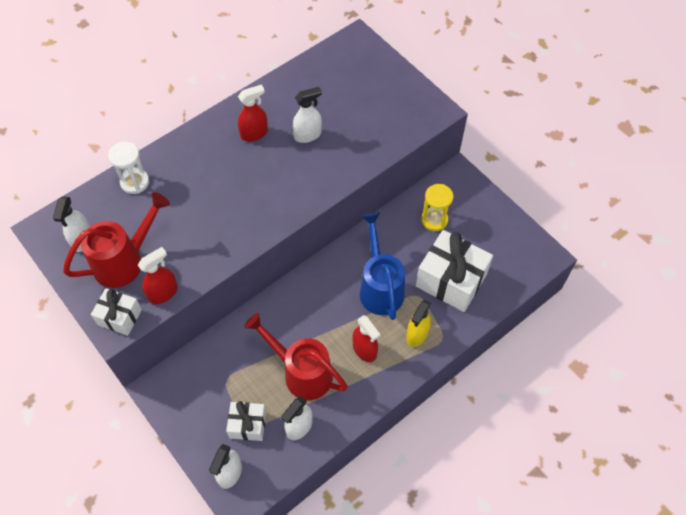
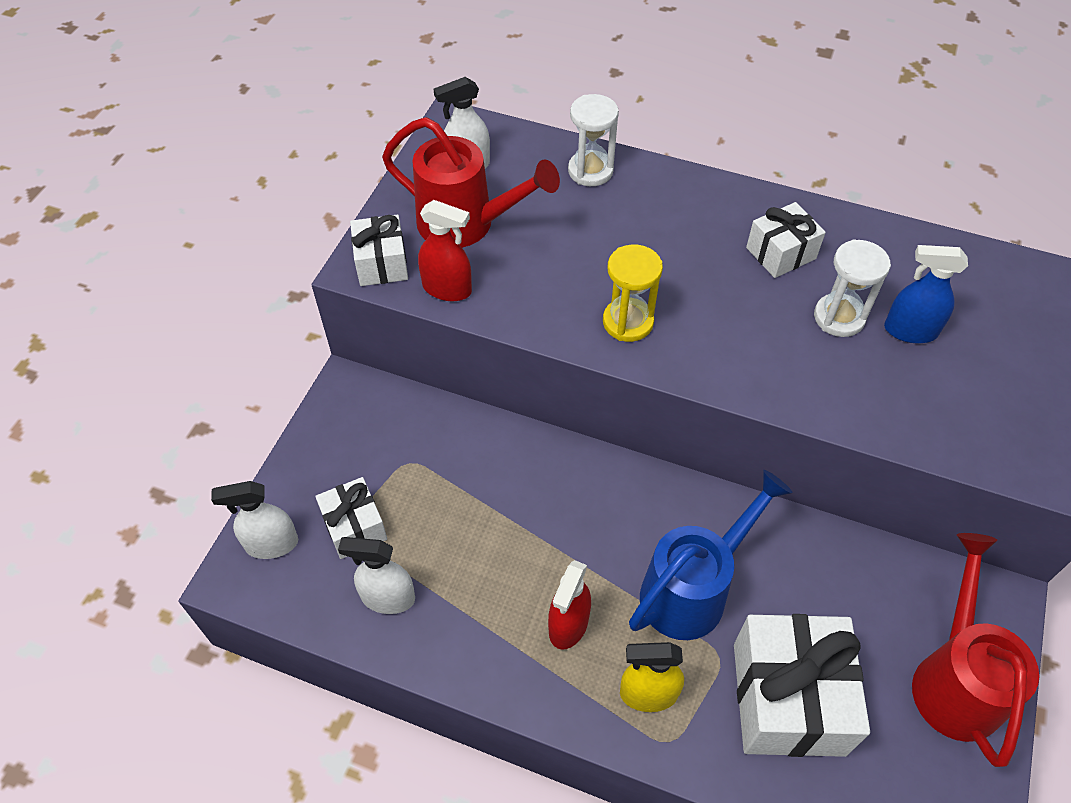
camera: 60 degrees right, 5 degrees down
red spray bottle [238,84,268,142] -> white gift [746,202,826,278]
red watering can [245,313,347,400] -> red watering can moved to [912,533,1039,767]
white spray bottle [292,87,322,143] -> white hourglass [814,239,891,337]
yellow hourglass [421,184,453,231] -> yellow hourglass moved to [603,245,663,342]
none -> blue spray bottle [884,245,968,343]

